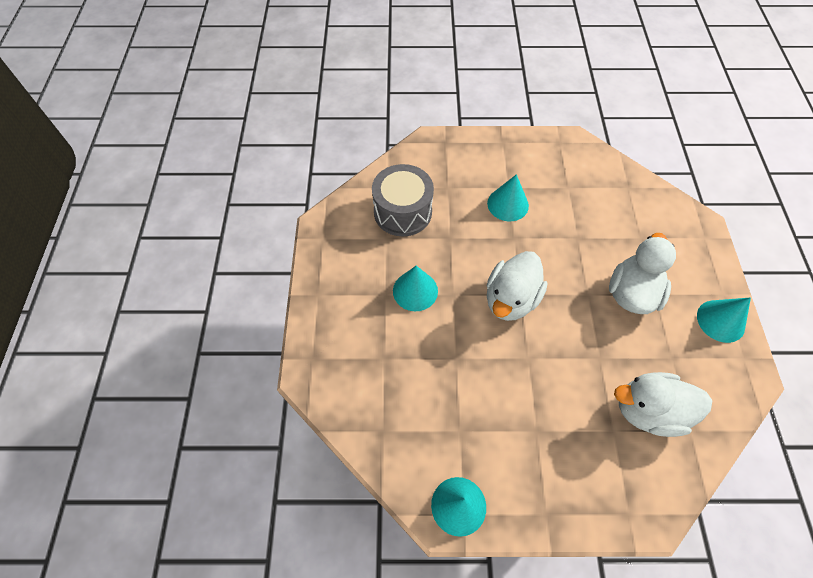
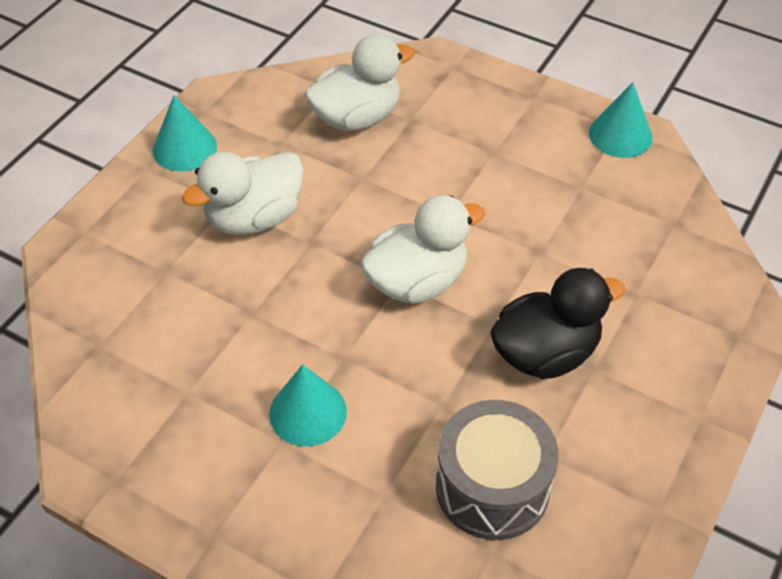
camera: 150 degrees left, 10 degrees down
turquoise cone [393,266,438,311] -> black duck [490,268,626,379]
white duck [614,372,712,437] -> white duck turned 60 degrees counterclockwise [304,34,415,131]

